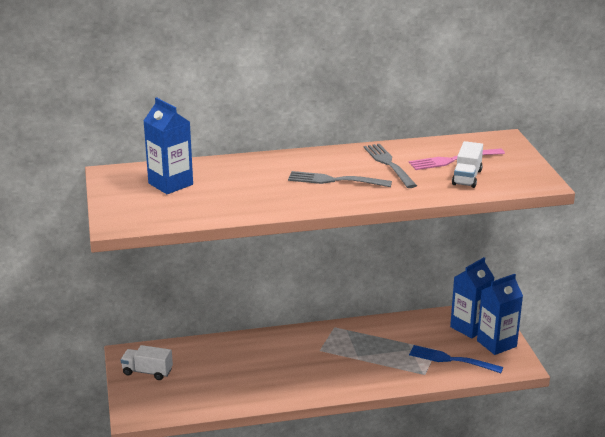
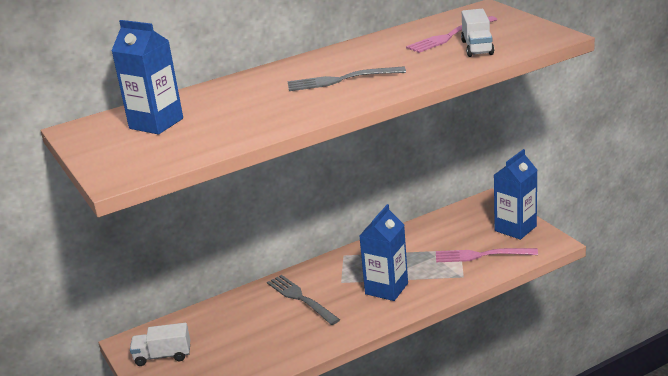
camera: 15 degrees left, 0 degrees up
grey fork [363,144,417,188] -> grey fork moved to [267,275,340,325]
blue fork [409,345,503,373] -> pink fork [436,248,538,262]
blue carton [450,257,495,338] -> blue carton moved to [359,204,408,301]

